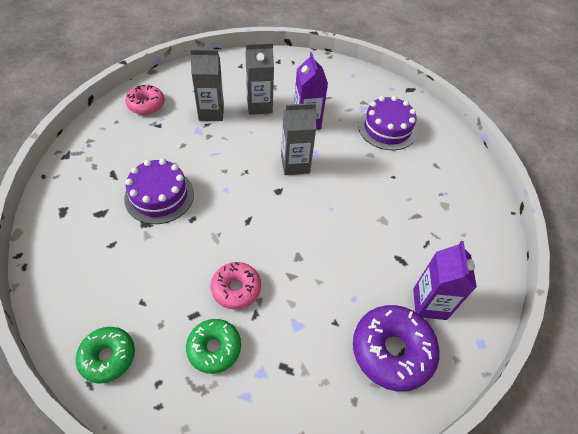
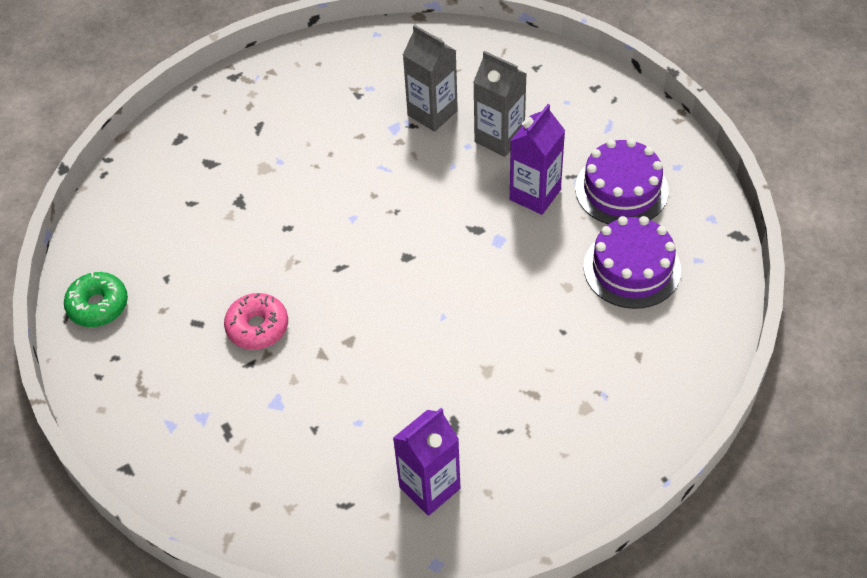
camera: 50 degrees right, 0 degrees up
purple cake [124,159,194,224] -> purple cake moved to [575,139,669,224]
pink donut [125,85,165,115] -> none
green donut [186,319,241,374] -> none
grey carton [281,103,316,175] -> none
purple donut [353,305,440,391] -> none

